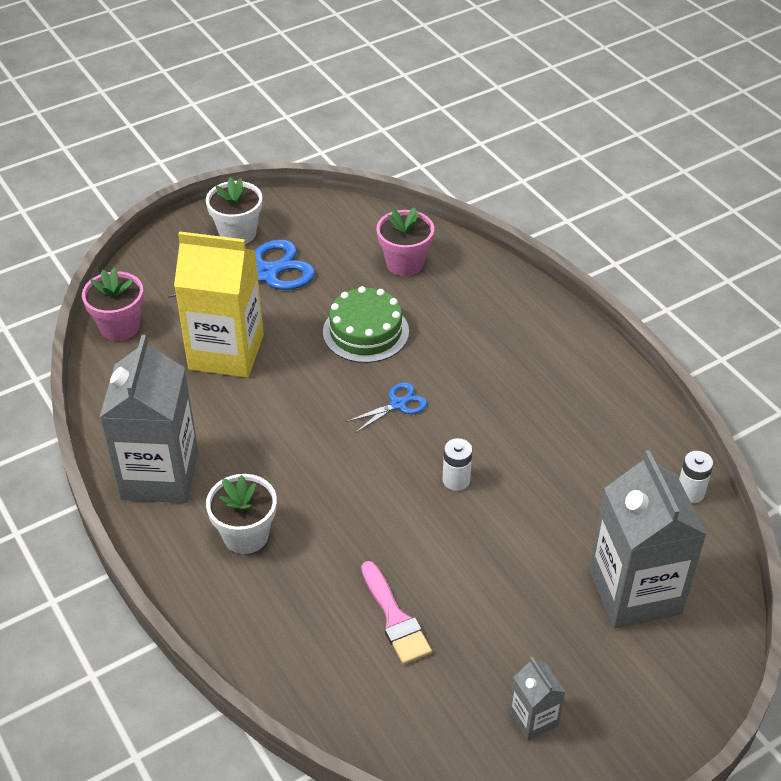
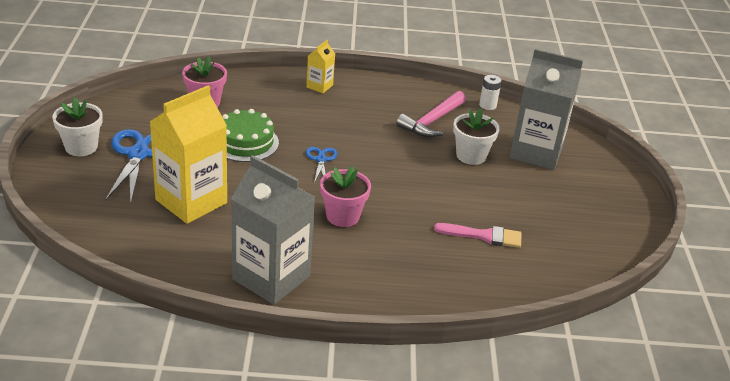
camera: 60 degrees left, 10 degrees down
pink flower pot [82,268,144,341] -> pink flower pot moved to [320,166,371,227]
white flower pot [206,474,277,554] -> white flower pot moved to [453,108,500,165]
white battery [442,438,472,491] -> none
grey carton [509,657,565,741] -> none
none -> yellow carton [306,40,335,93]
none -> pink hammer [396,91,466,137]

